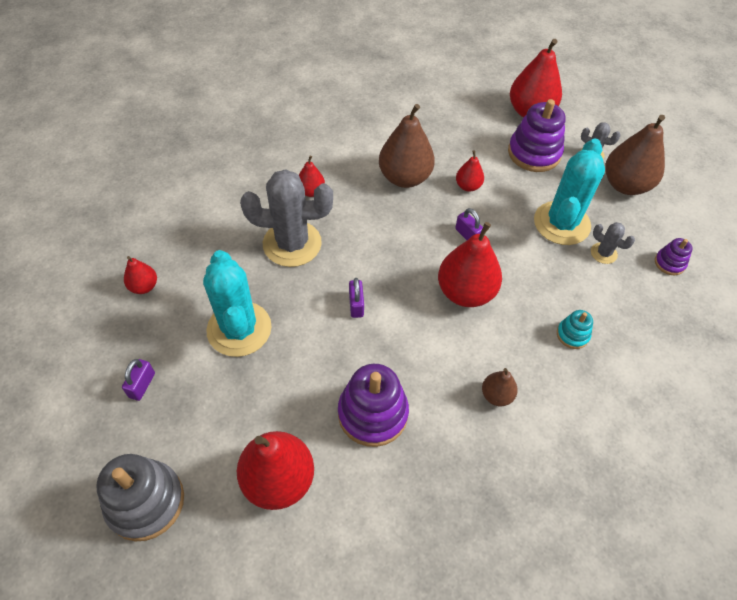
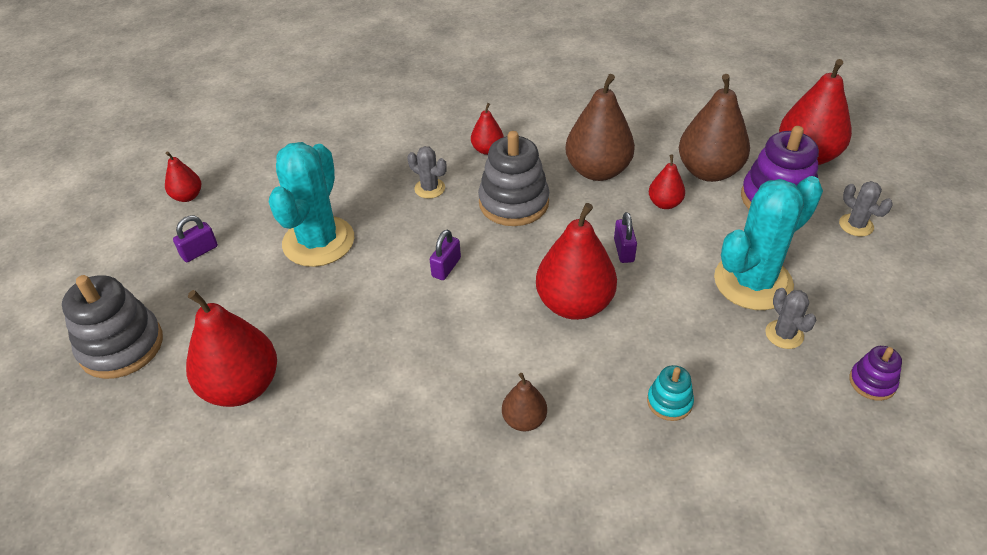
camera: 35 degrees right, 10 degrees down
red pear [124,256,157,294] -> red pear moved to [165,151,201,202]
grey cactus [240,169,333,267] -> grey cactus [408,146,447,199], size x0.46
purple stacking toy [338,364,409,447] -> none
brown pear [605,115,665,195] -> brown pear moved to [679,74,750,182]
none -> grey stacking toy [478,131,549,226]

